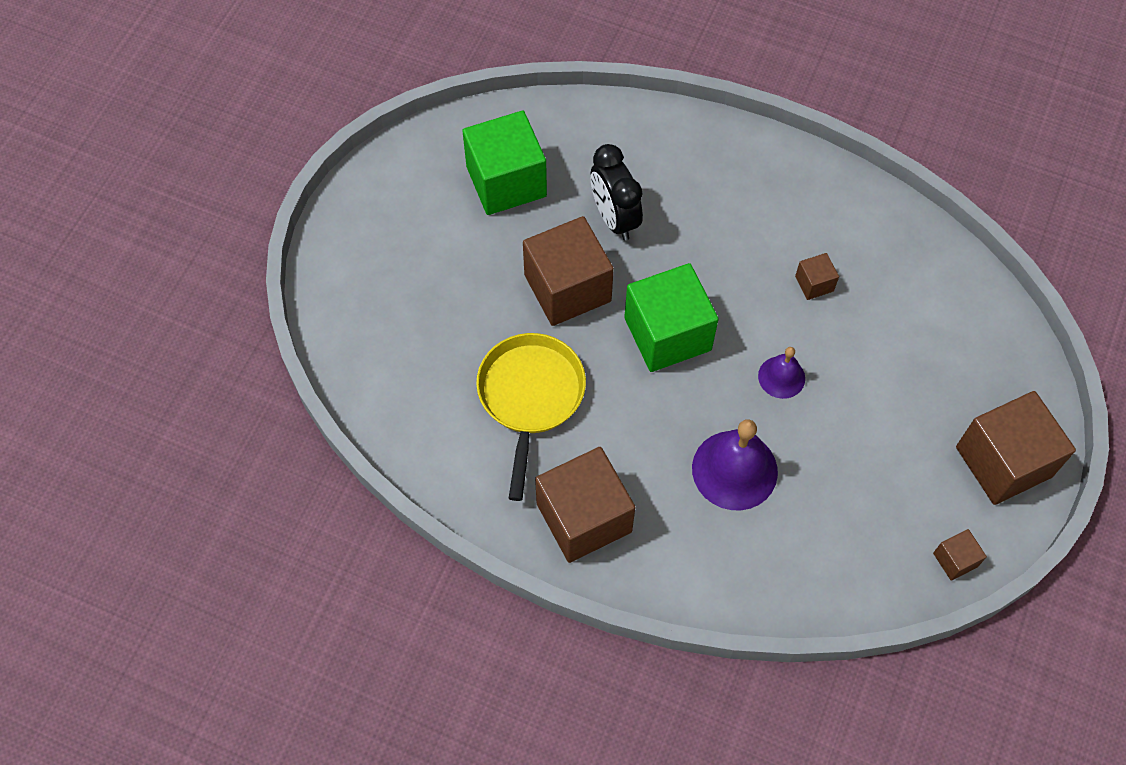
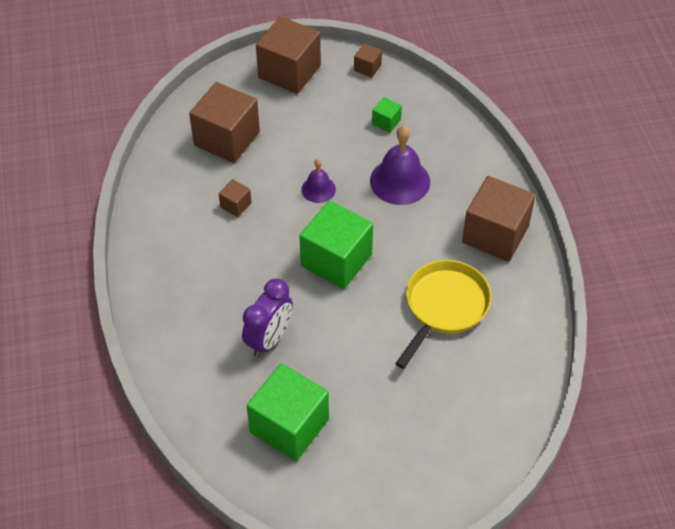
camera: 125 degrees left, 10 degrees down
yellow pan [476,333,586,501] -> yellow pan turned 150 degrees clockwise [395,260,492,369]
brown cube [523,216,614,326] -> brown cube moved to [189,82,260,163]
black clock [591,144,643,241] -> purple clock [242,279,293,357]
none -> green cube [372,97,402,133]

